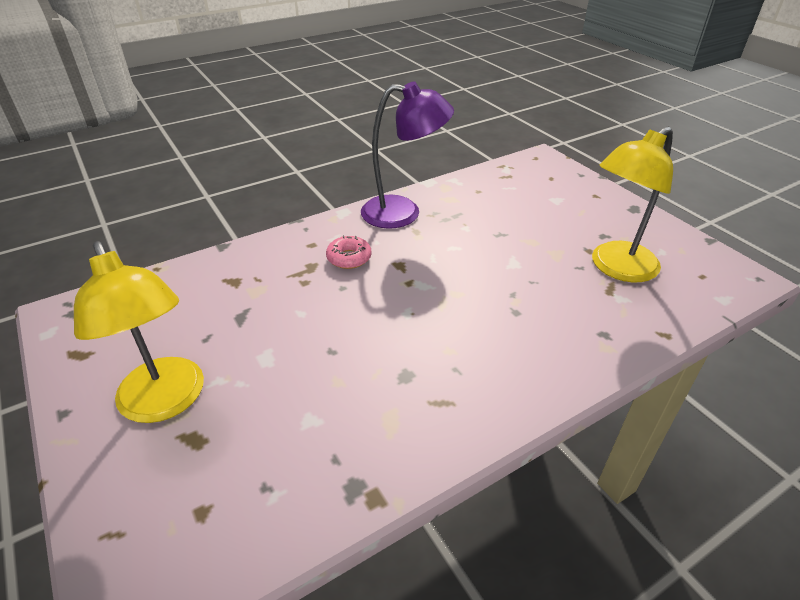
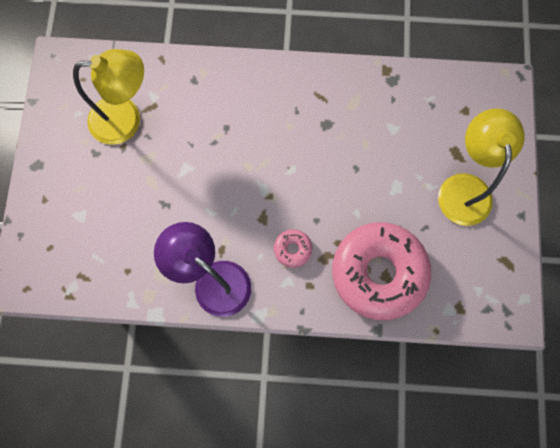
camera: 145 degrees left, 35 degrees up
none -> pink donut [332,222,431,320]

